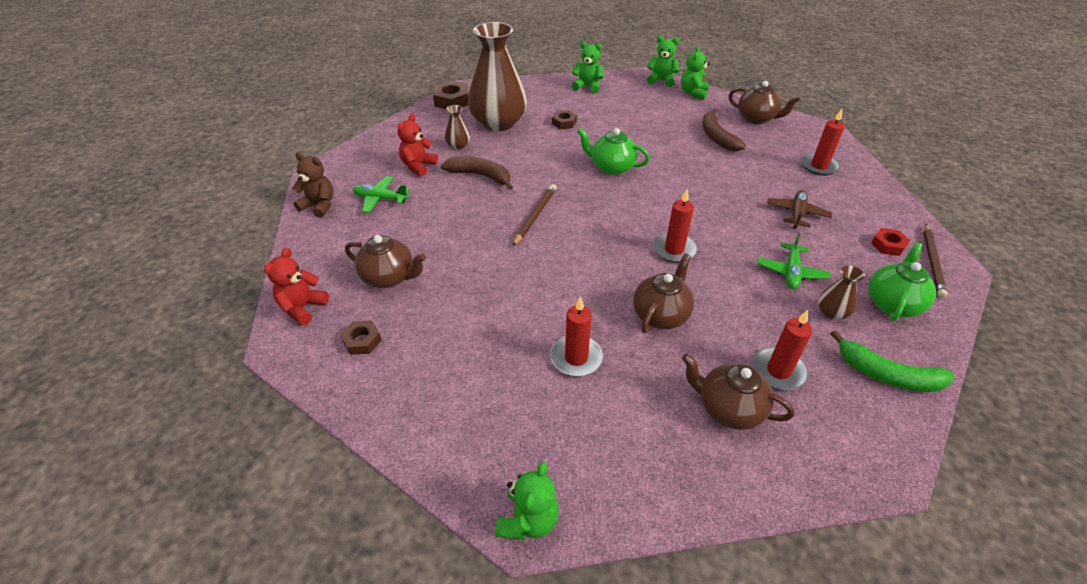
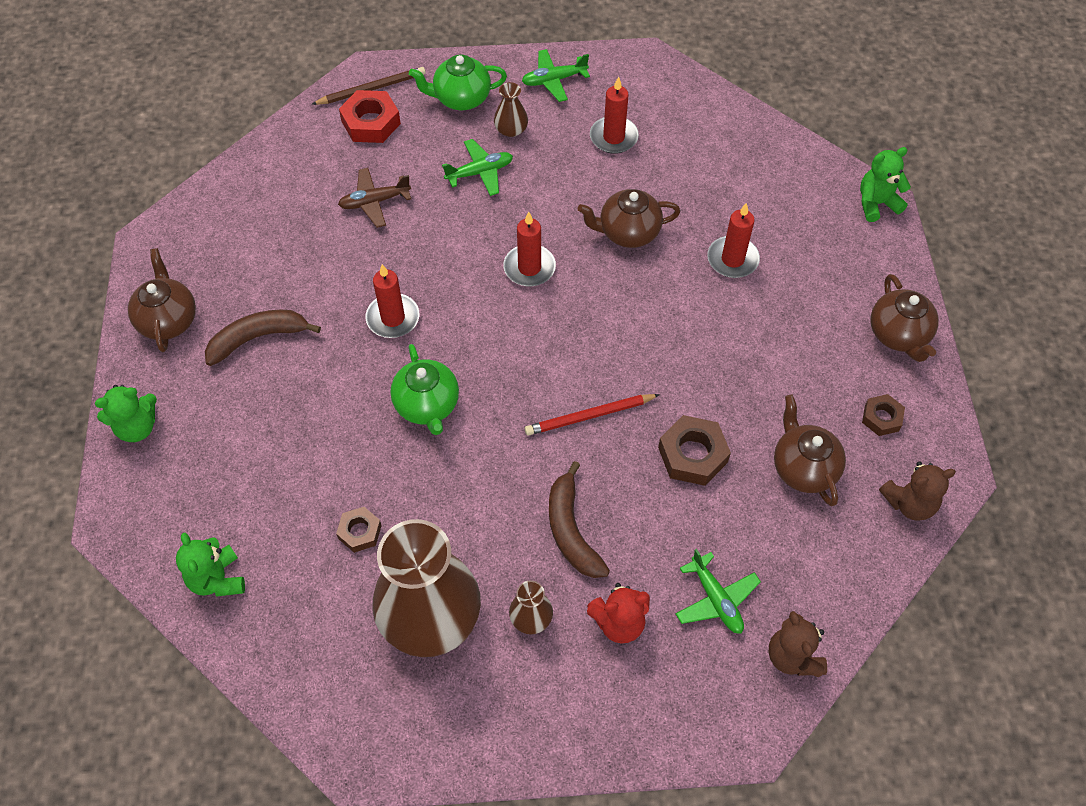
camera: 130 degrees left, 15 degrees up
red teddy bear [264,248,329,325] -> brown teddy bear [879,462,956,521]
brown nut [433,81,469,109] -> brown nut moved to [658,415,731,486]
brown pencil [513,184,557,246] -> red pencil [525,394,660,436]
green teddy bear [647,36,679,87] -> none
brown teapot [682,354,794,430] -> brown teapot moved to [871,274,939,362]
brown banana [702,108,746,151] -> brown banana turned 150 degrees counterclockwise [205,310,321,366]
red candle [801,109,845,176] -> red candle moved to [366,264,420,338]
green banana [831,330,954,392] -> green plane [522,49,590,102]
red nut [871,228,910,256] -> red nut [339,90,401,143], size x1.64

